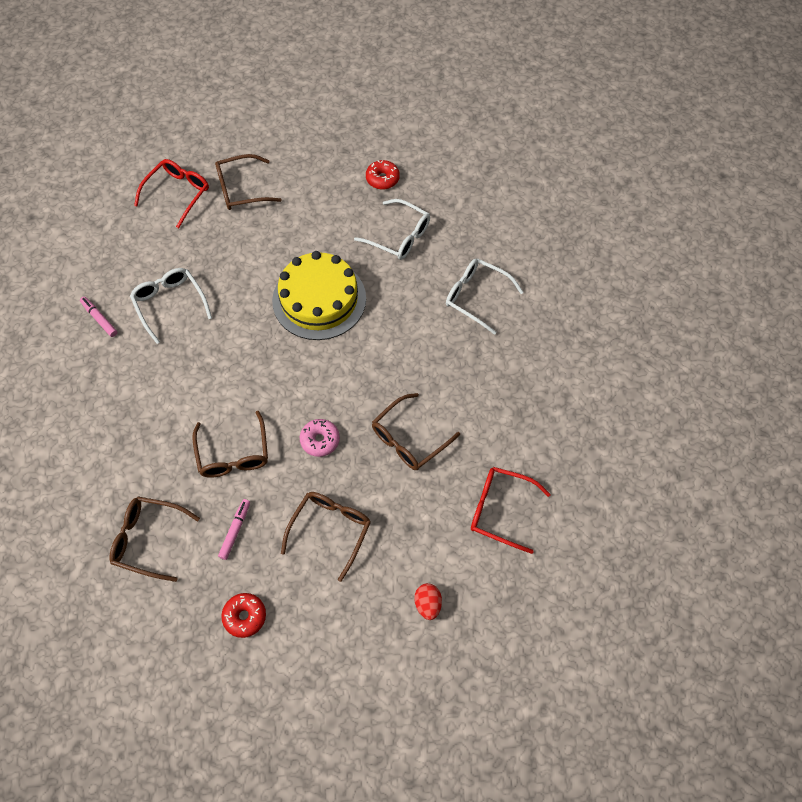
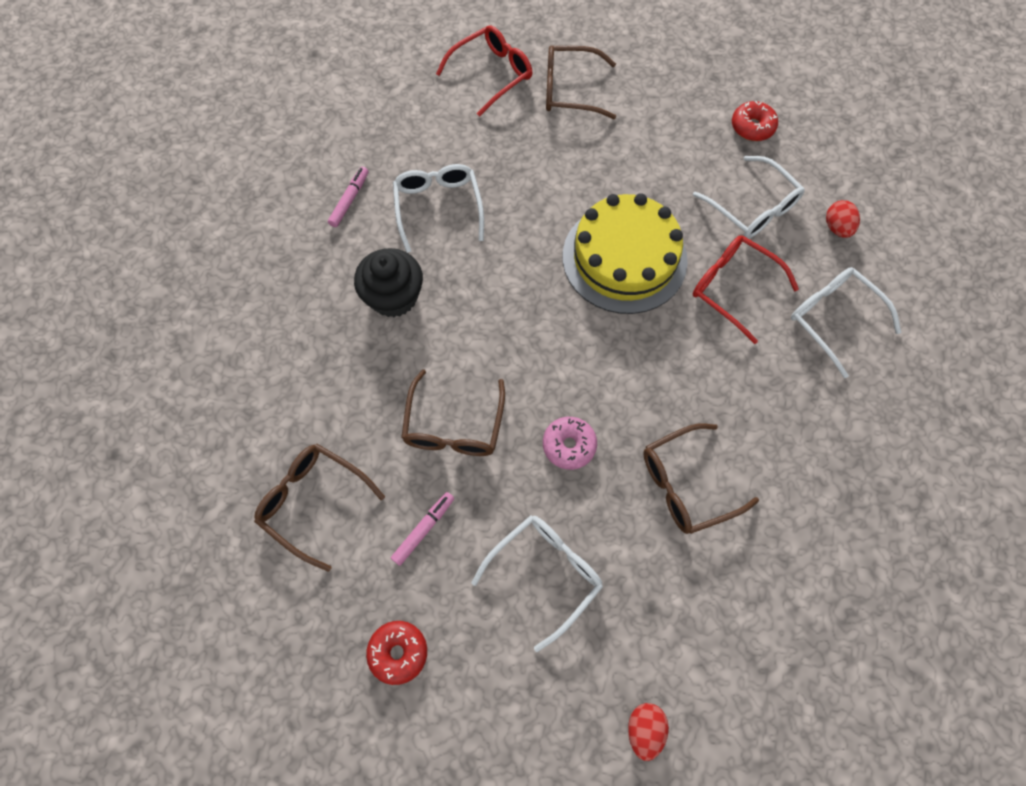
camera: 20 degrees right, 5 degrees up
pink marker [80,297,117,337] -> pink marker turned 45 degrees clockwise [328,167,369,227]
brown glasses [281,492,371,582] -> white glasses [471,515,603,652]
red glasses [471,467,551,554] -> red glasses moved to [693,235,799,344]
none -> black cupcake [354,248,423,317]
none -> red egg [826,200,860,238]

